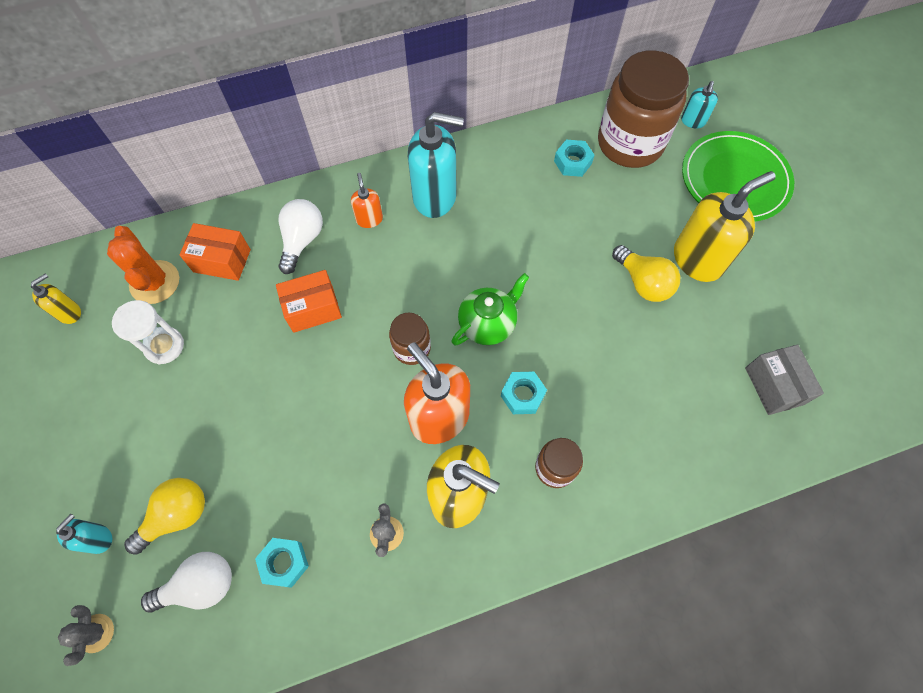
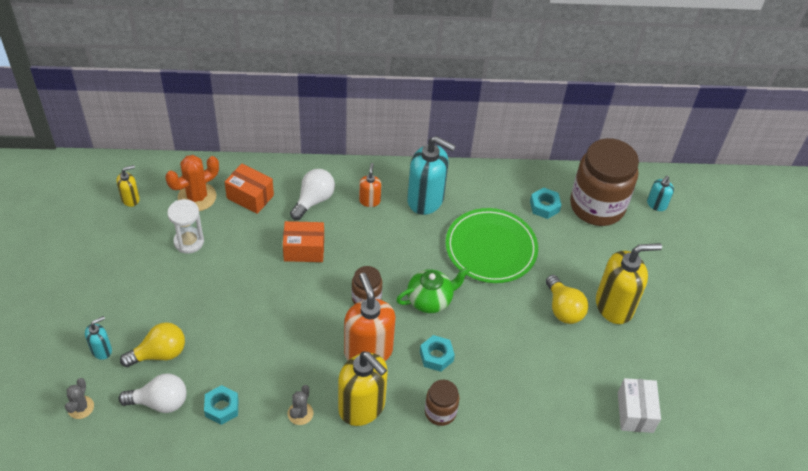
camera: 15 degrees right, 15 degrees down
orange cactus [107,226,179,304] -> orange cactus turned 60 degrees clockwise [165,155,219,211]
green plate [682,131,794,221] -> green plate moved to [446,208,538,283]
grey box [745,344,824,415] -> white box [618,378,661,433]

